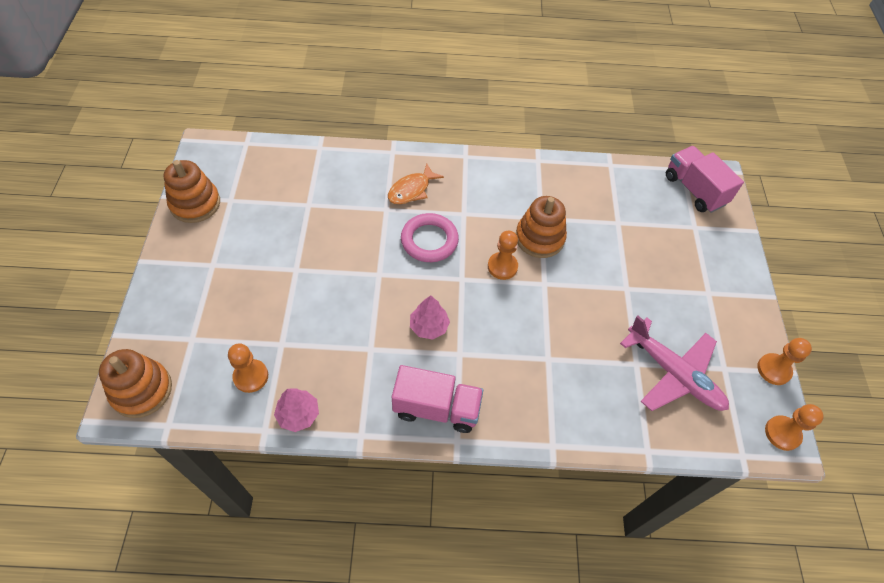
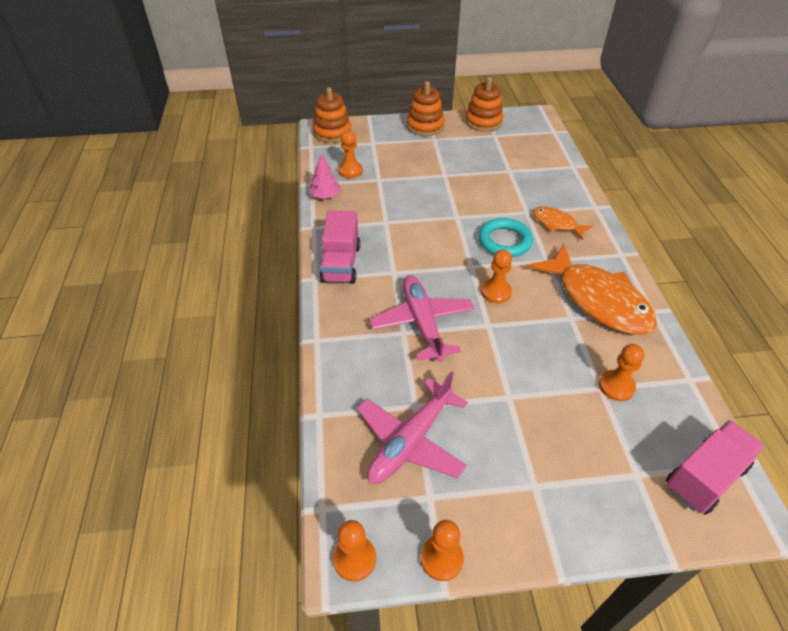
camera: 85 degrees right, 10 degrees down
pink ring [401,213,459,262] -> turquoise ring [478,218,533,257]
pink tree [410,295,450,340] -> none
orange stacking toy [516,196,567,258] -> orange stacking toy moved to [407,81,445,136]
none -> pink plane [370,275,474,362]
none -> orange fish [528,244,657,335]
none -> orange pawn [599,344,644,401]

